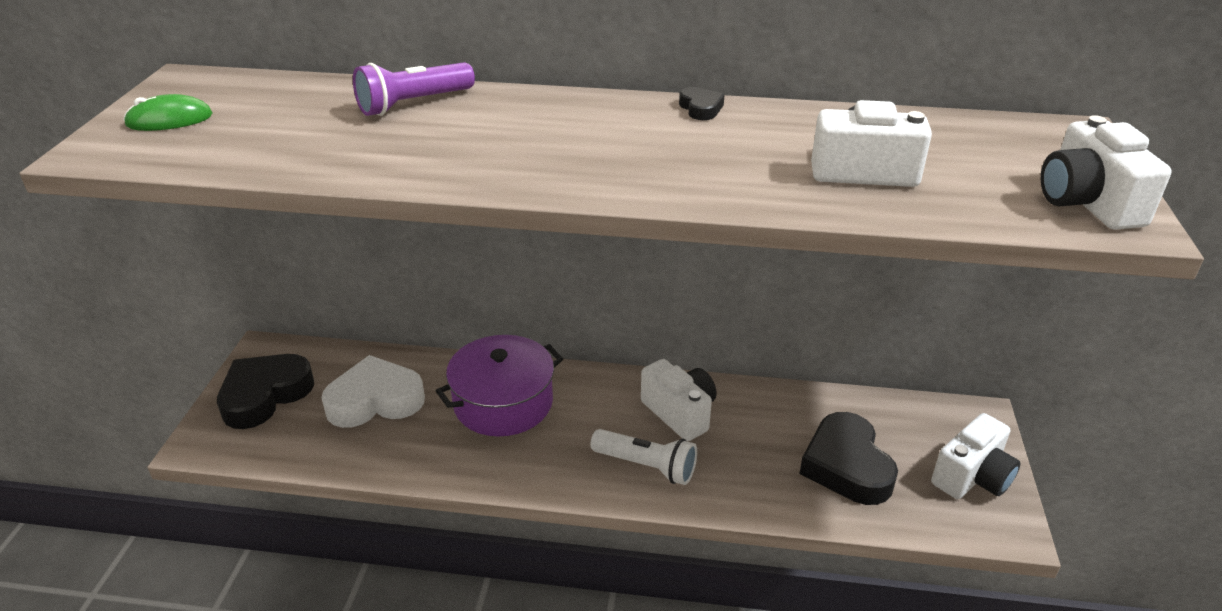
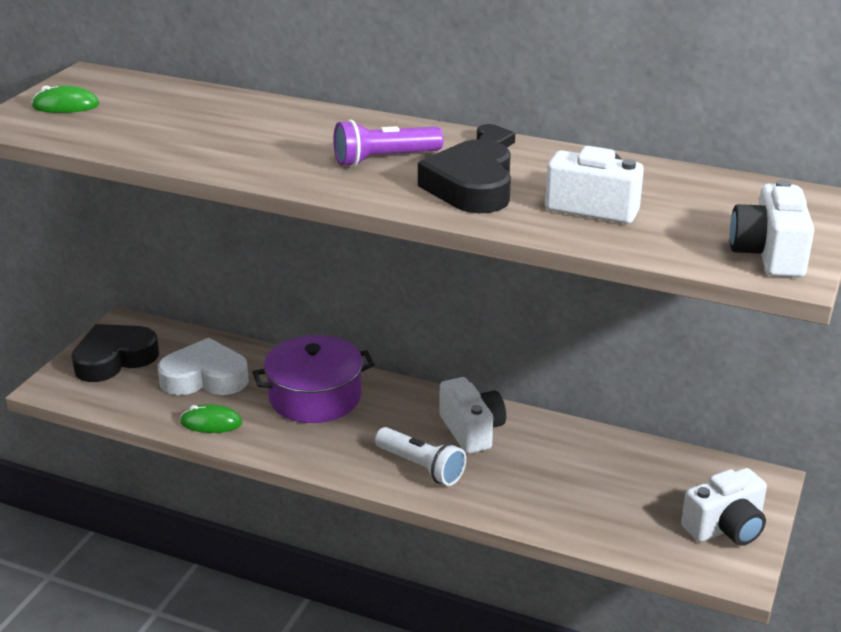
camera: 15 degrees right, 5 degrees down
purple flashlight [353,62,475,116] -> purple flashlight moved to [333,120,444,167]
black heart [799,412,898,505] -> black heart moved to [418,139,511,213]
none -> green mouse [180,404,242,433]

